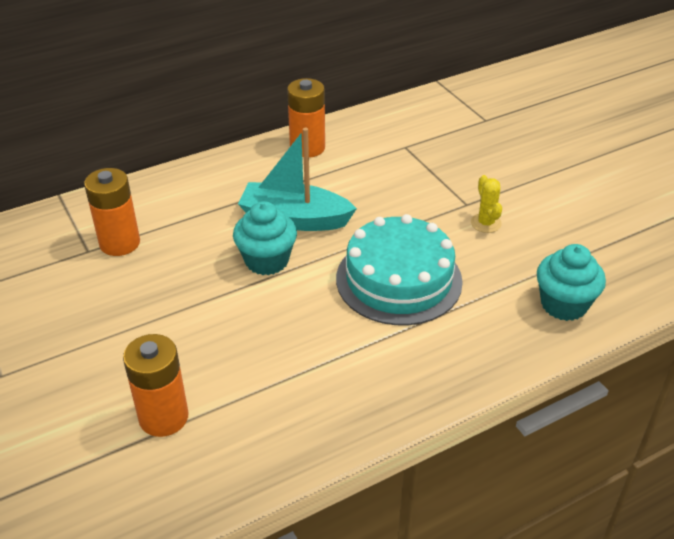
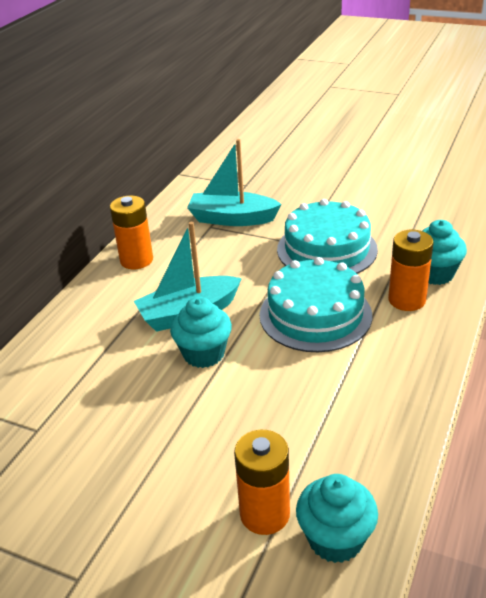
camera: 35 degrees left, 5 degrees down
orange battery [84,168,140,256] -> orange battery moved to [388,230,434,311]
yellow cactus [471,175,502,233] -> turquoise cake [277,199,378,274]
none -> turquoise boat [187,139,282,226]
none -> turquoise cupcake [296,474,378,563]

